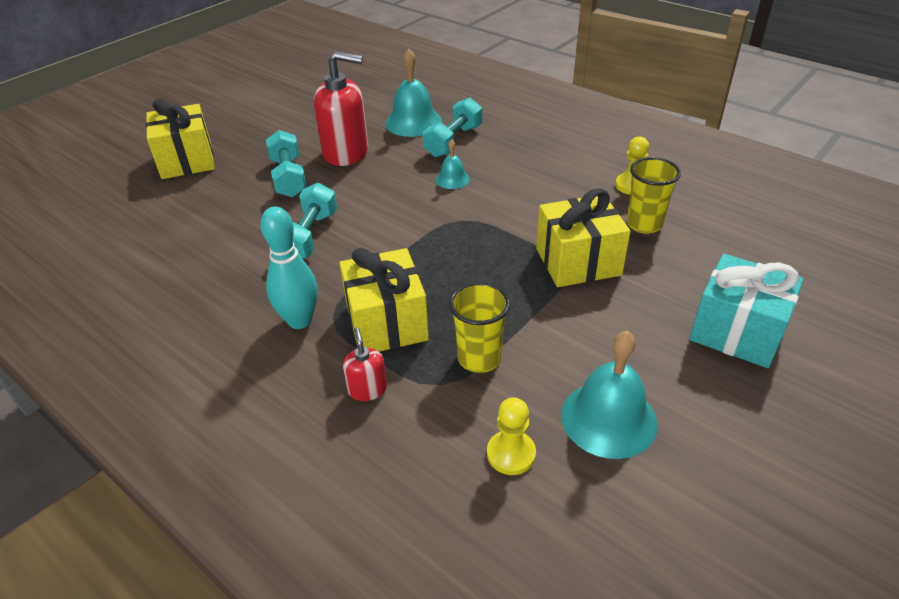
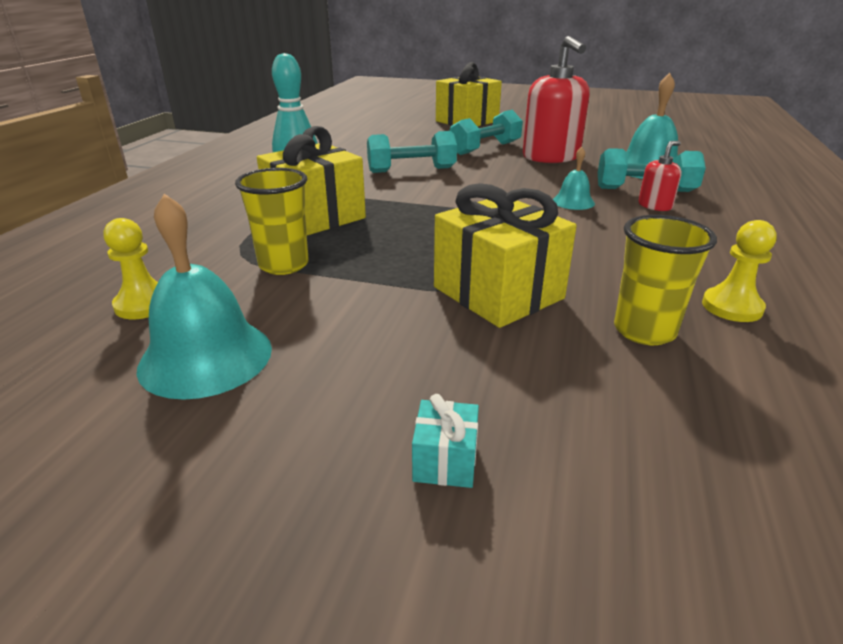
camera: 65 degrees right, 10 degrees down
red soap dispenser [343,327,387,401] -> red soap dispenser moved to [638,141,682,211]
turquoise gift [690,254,804,368] -> turquoise gift [412,394,479,488], size x0.43

